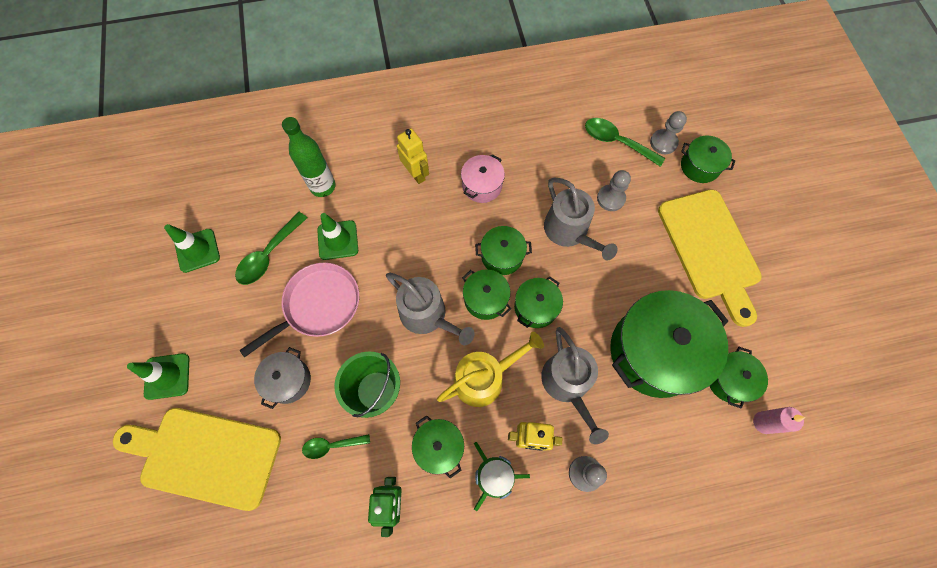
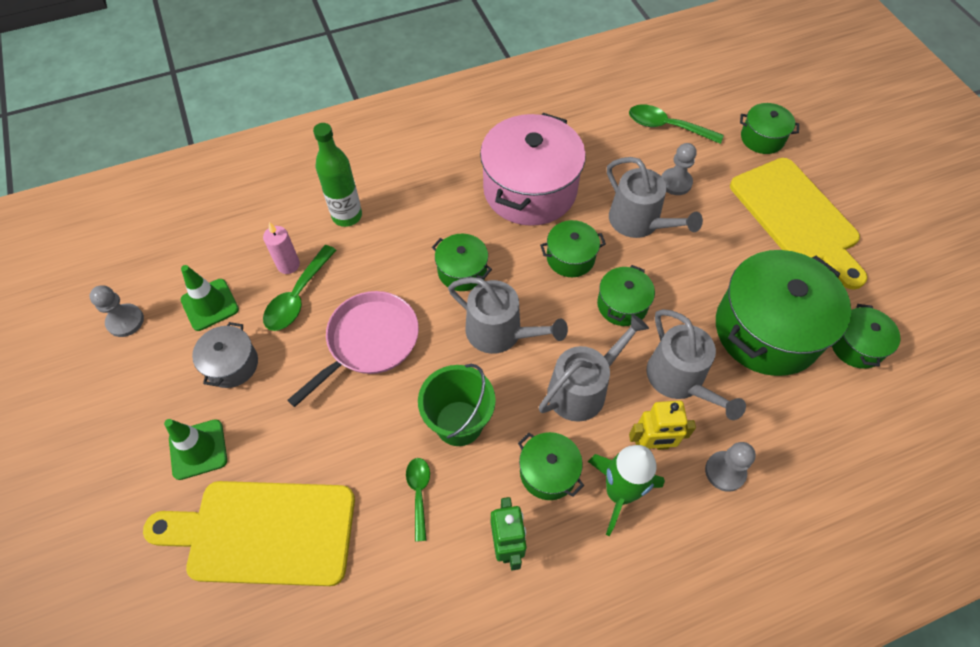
camera: 10 degrees left, 10 degrees down
grey pot [254,347,311,409] -> grey pot moved to [192,322,258,388]
green spoon [302,434,370,459] -> green spoon turned 105 degrees clockwise [406,458,430,542]
green traffic cone [317,213,358,260] -> none
yellow robot [397,128,429,184] -> none
yellow watering can [437,332,544,407] -> grey watering can [539,314,649,422]
pink pot [461,154,505,203] -> pink pot [480,113,586,226], size x2.04
green pot [462,270,511,320] -> green pot moved to [432,234,492,291]
grey pawn [650,111,687,154] -> grey pawn moved to [89,285,144,337]
pink candle [753,407,805,434] -> pink candle moved to [263,222,300,274]

